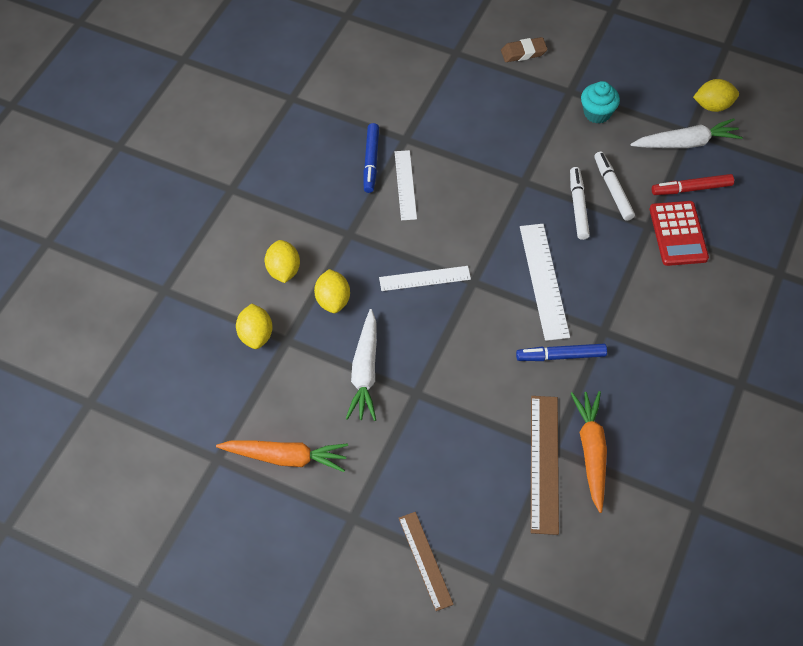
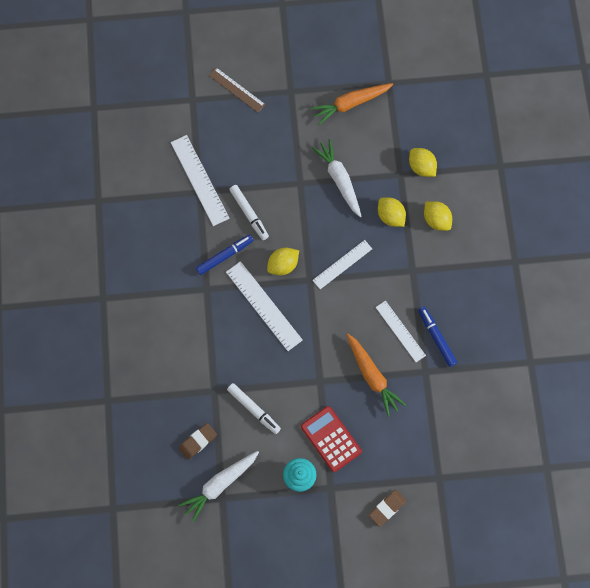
camera: 150 degrees right, 15 degrees up
brown ruler [531,396,559,535] -> white ruler [171,135,230,226]
white marker [570,167,590,240] -> white marker moved to [229,185,269,240]
orange carrot [570,391,607,513] -> orange carrot moved to [346,333,406,417]
red calculator [650,201,709,266] -> red calculator moved to [301,406,362,472]
red marker [652,174,734,195] -> brown eraser [179,423,217,460]
yellow lemon [693,79,739,112] -> yellow lemon moved to [267,248,299,275]

